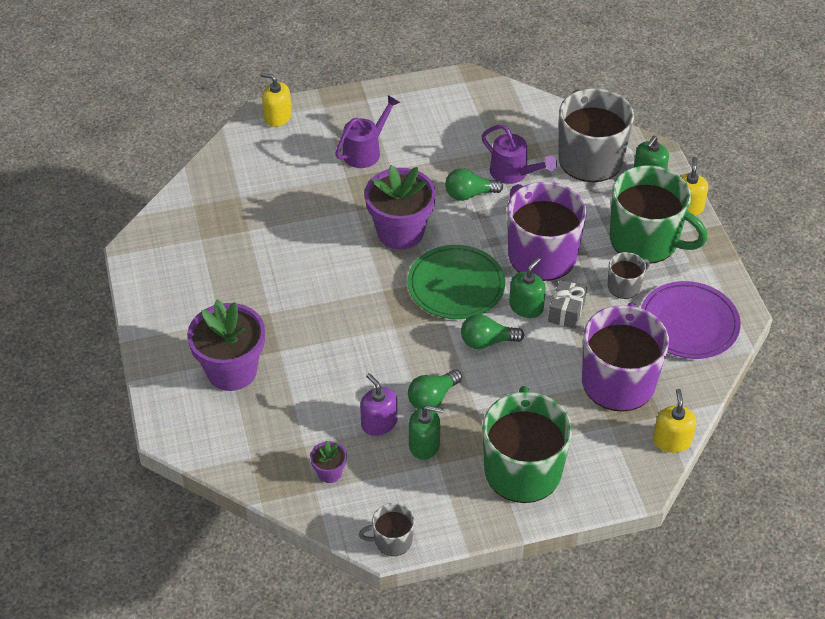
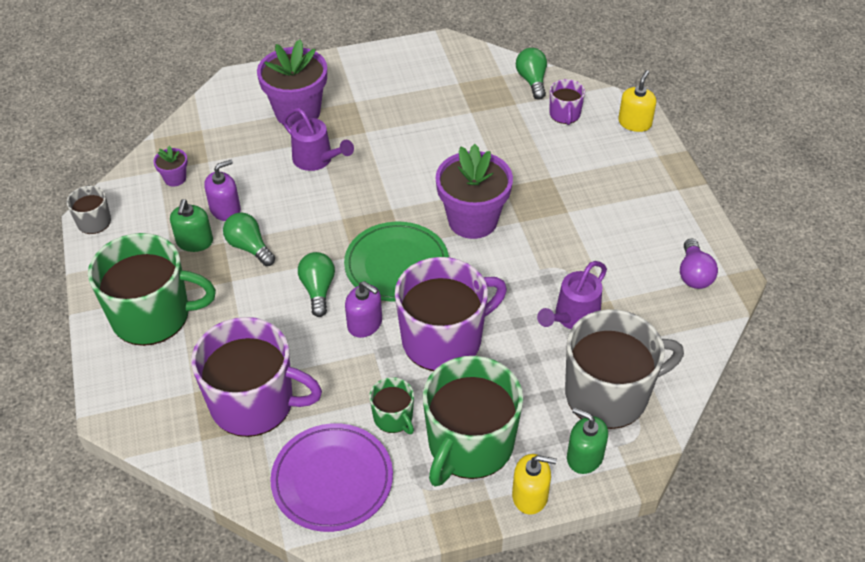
camera: 90 degrees right, 0 degrees up
purple watering can [335,95,400,168] -> purple watering can moved to [282,108,354,171]
green light bulb [445,168,503,201] -> green light bulb moved to [516,48,547,100]
green soap dispenser [509,258,546,318] -> purple soap dispenser [345,281,382,338]
grey gift [548,280,587,329] -> none
grey mug [608,252,650,299] -> green mug [369,377,414,434]
yellow soap dispenser [653,389,697,453] -> none
none -> purple mug [550,79,585,125]
none -> purple light bulb [680,238,718,289]

